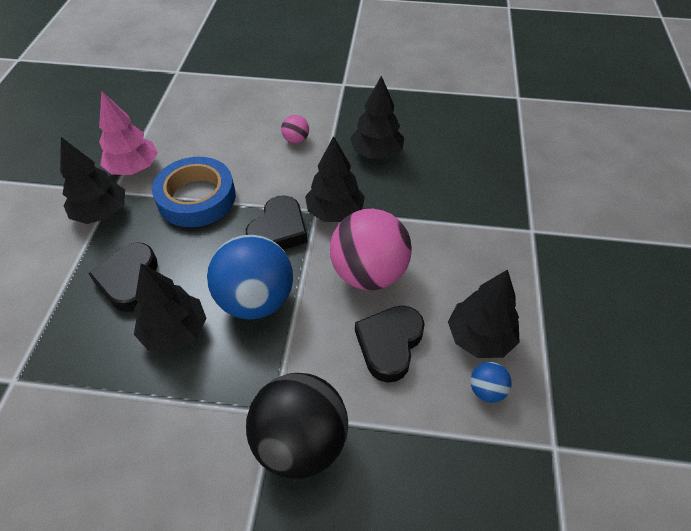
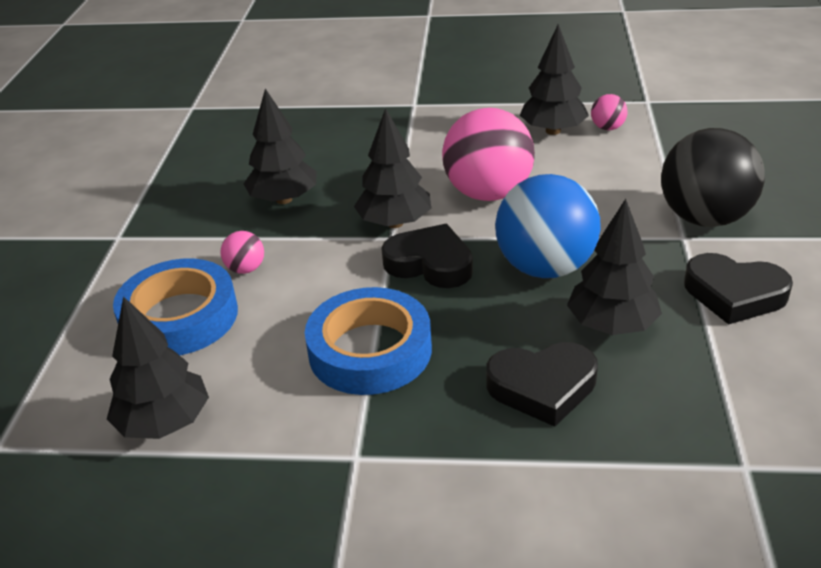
camera: 90 degrees left, 15 degrees down
black tree [60,137,125,224] -> black tree moved to [107,296,209,439]
pink tree [99,91,158,175] -> none
black heart [355,305,425,383] -> black heart moved to [684,253,793,325]
blue ball [470,362,512,403] -> pink ball [591,94,628,130]
none -> blue tape [113,259,238,355]

